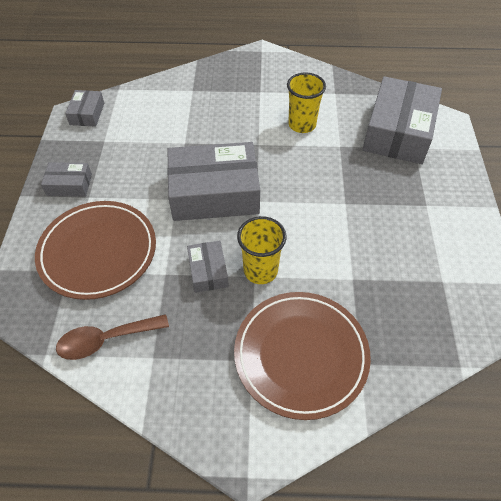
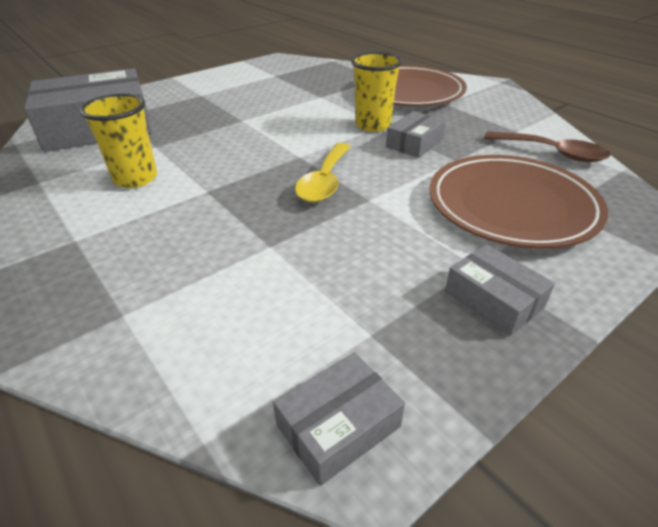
camera: 130 degrees left, 15 degrees down
grey box [167,142,260,221] -> yellow spoon [295,143,351,202]

